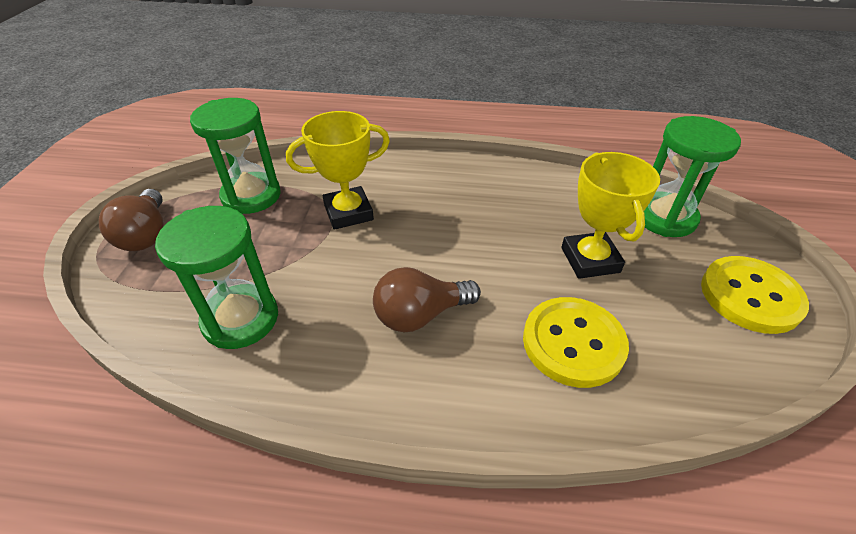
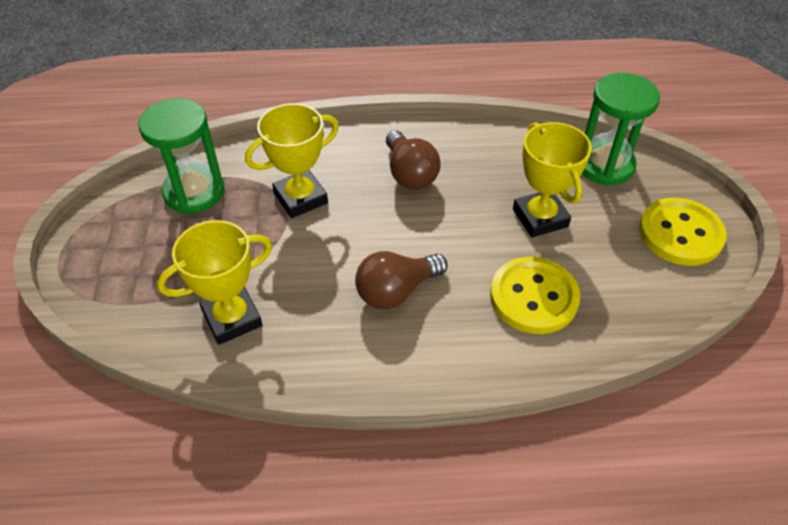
camera: 10 degrees left, 5 degrees up
brown light bulb [99,189,164,251] -> brown light bulb moved to [386,130,441,190]
green hourglass [155,206,278,349] -> yellow trophy [157,220,272,345]

